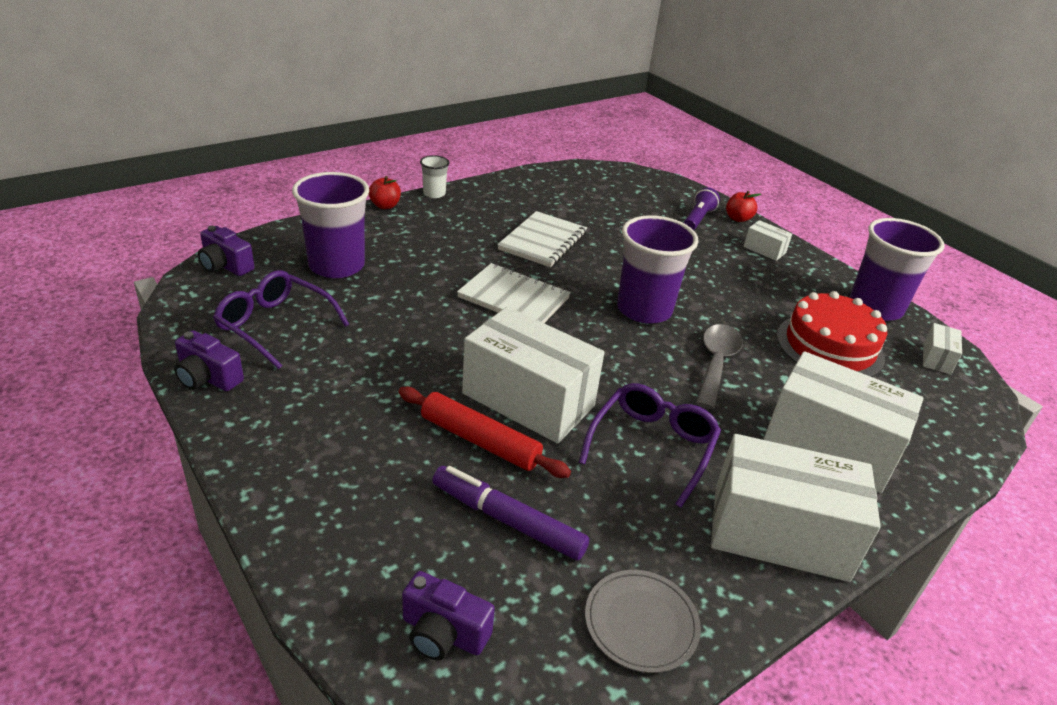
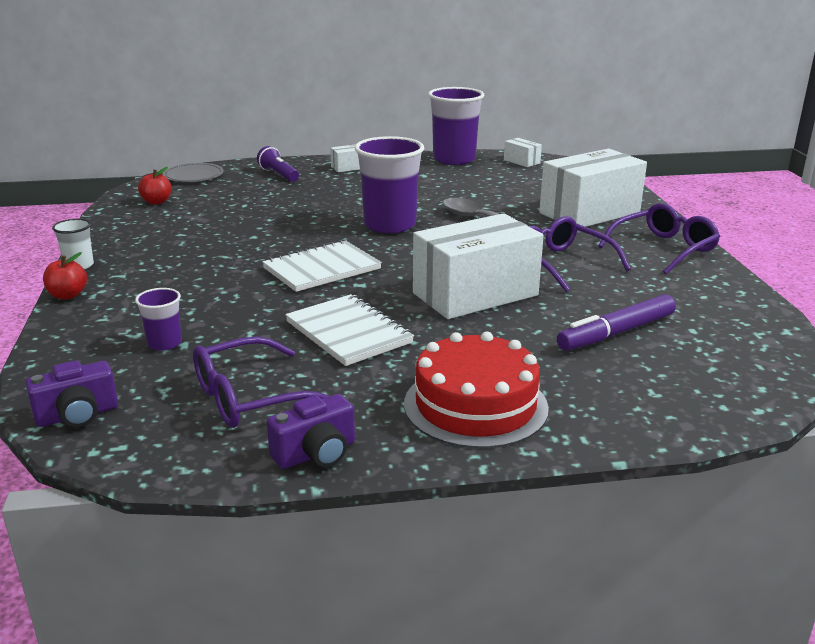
camera: 60 degrees left, 10 degrees down
purple cup [292,172,369,278] -> purple cup [135,288,182,351], size x0.48
red rolling pin [398,387,571,478] -> none
purple camera [402,571,495,660] -> none
white notebook [497,211,587,267] -> white notebook moved to [285,294,414,366]
grey plate [585,570,701,673] -> grey plate moved to [163,163,224,182]
white box [711,434,881,582] -> purple glasses [598,203,720,275]
red apple [726,191,761,222] -> red apple moved to [138,167,172,205]
red cake [777,291,887,377] -> red cake moved to [404,332,549,448]

